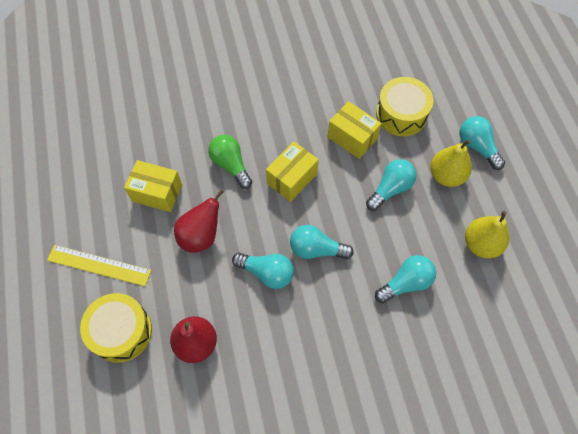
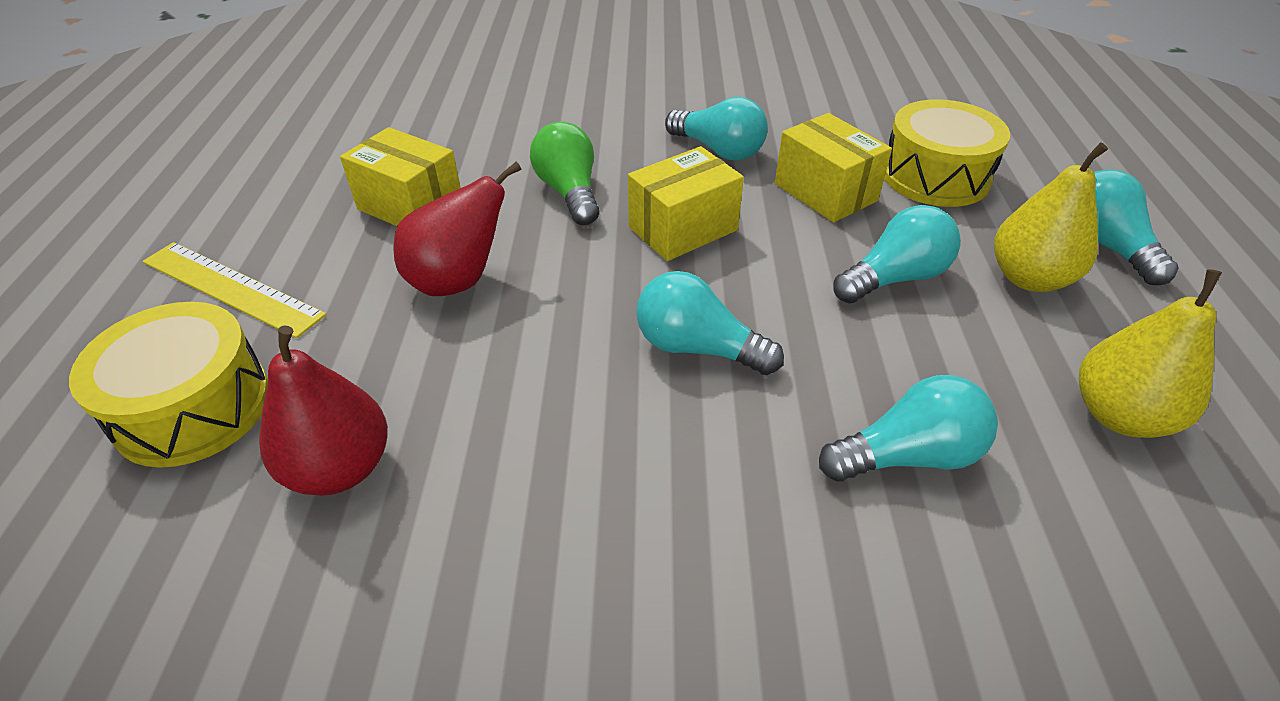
camera: 15 degrees right, 20 degrees down
turquoise light bulb [232,253,294,289] -> turquoise light bulb moved to [665,97,768,161]

